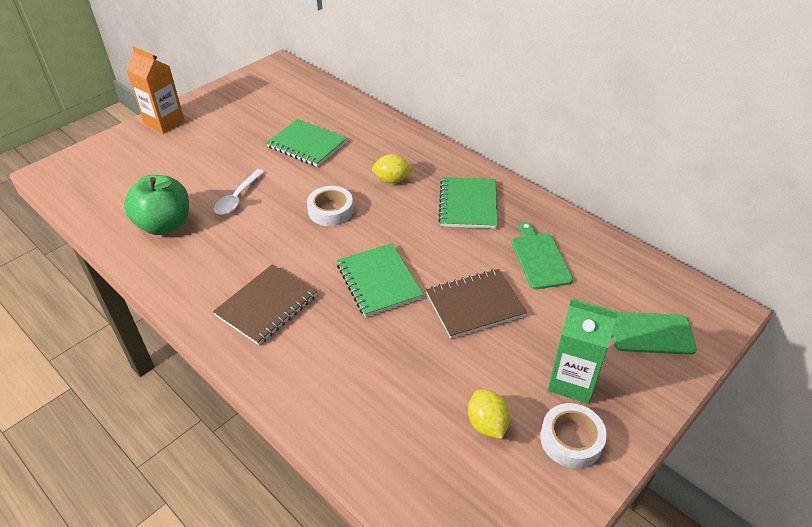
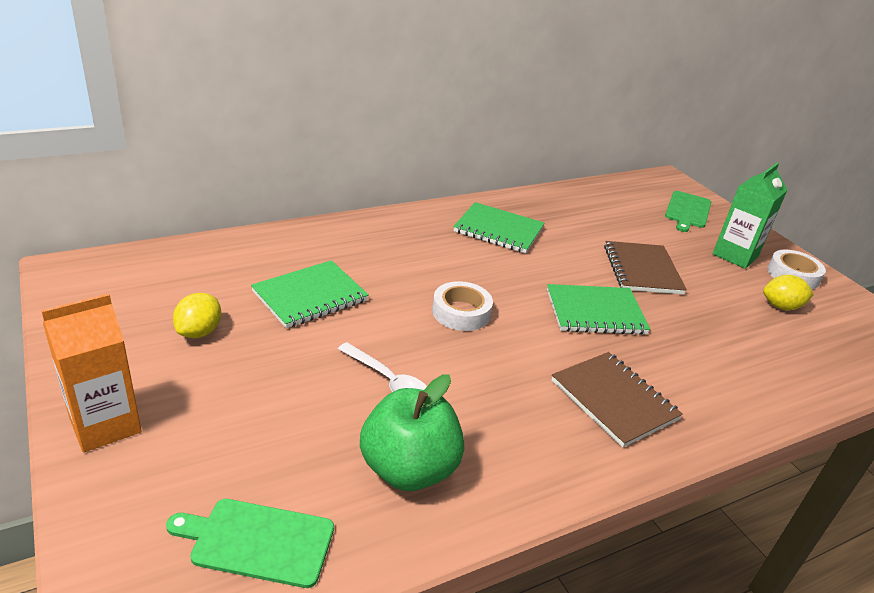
camera: 75 degrees left, 10 degrees down
yellow lemon [372,154,414,183] -> yellow lemon moved to [173,293,221,338]
green cutting board [511,222,573,289] -> green cutting board moved to [166,499,334,588]

